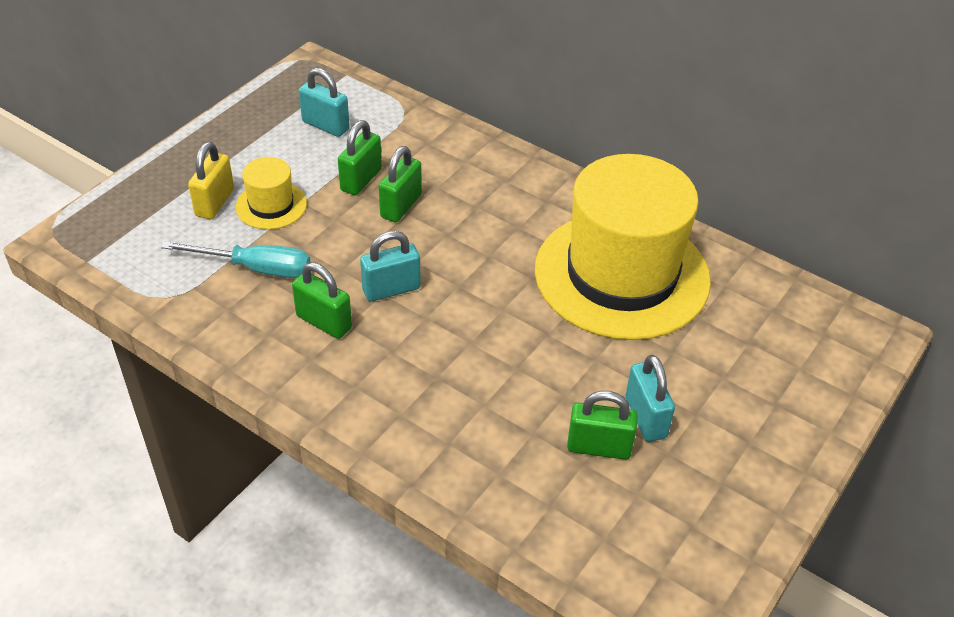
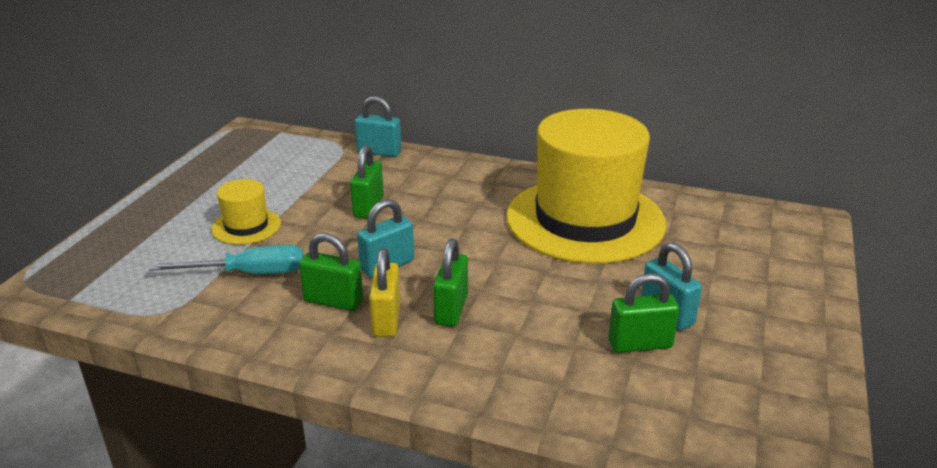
camera: 15 degrees left, 15 degrees down
yellow padlock [188,142,234,219] -> yellow padlock moved to [369,248,401,337]
turquoise padlock [299,68,350,137] -> turquoise padlock moved to [355,96,402,157]
green padlock [338,120,382,195] -> green padlock moved to [433,238,468,327]

